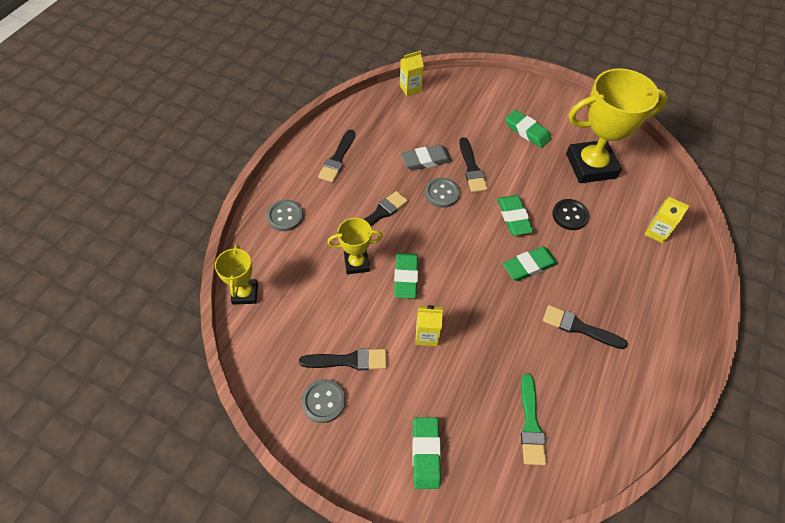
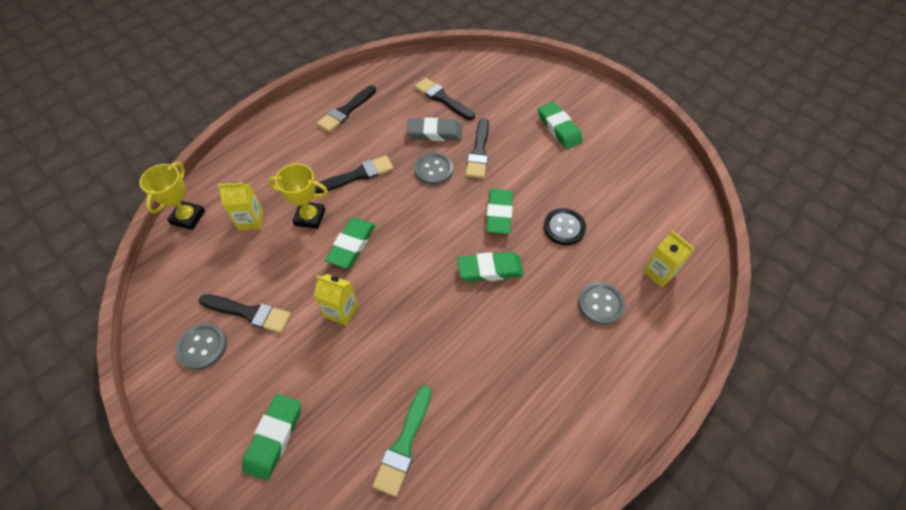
camera: 20 degrees right, 0 degrees up
grey button [266,200,303,231] -> grey button moved to [578,282,625,325]
yellow carton [400,51,424,96] -> yellow carton moved to [218,182,263,231]
black brush [543,305,628,349] -> black brush moved to [415,78,475,120]
yellow trophy [566,68,668,183] -> none

